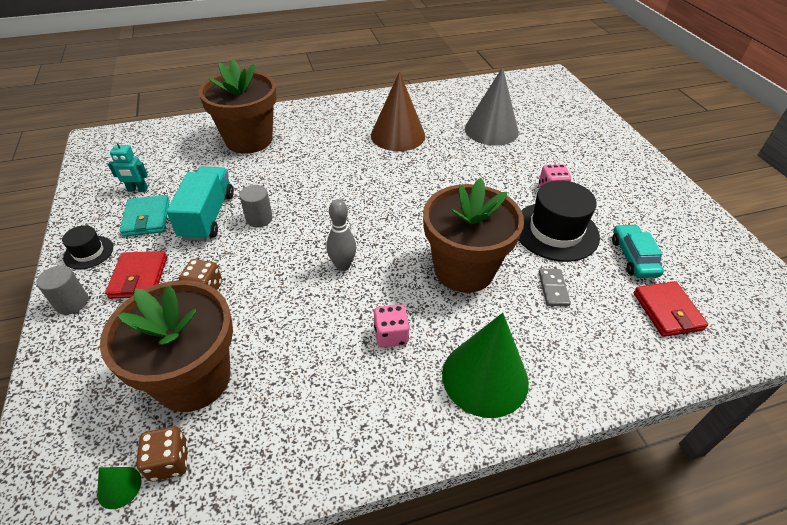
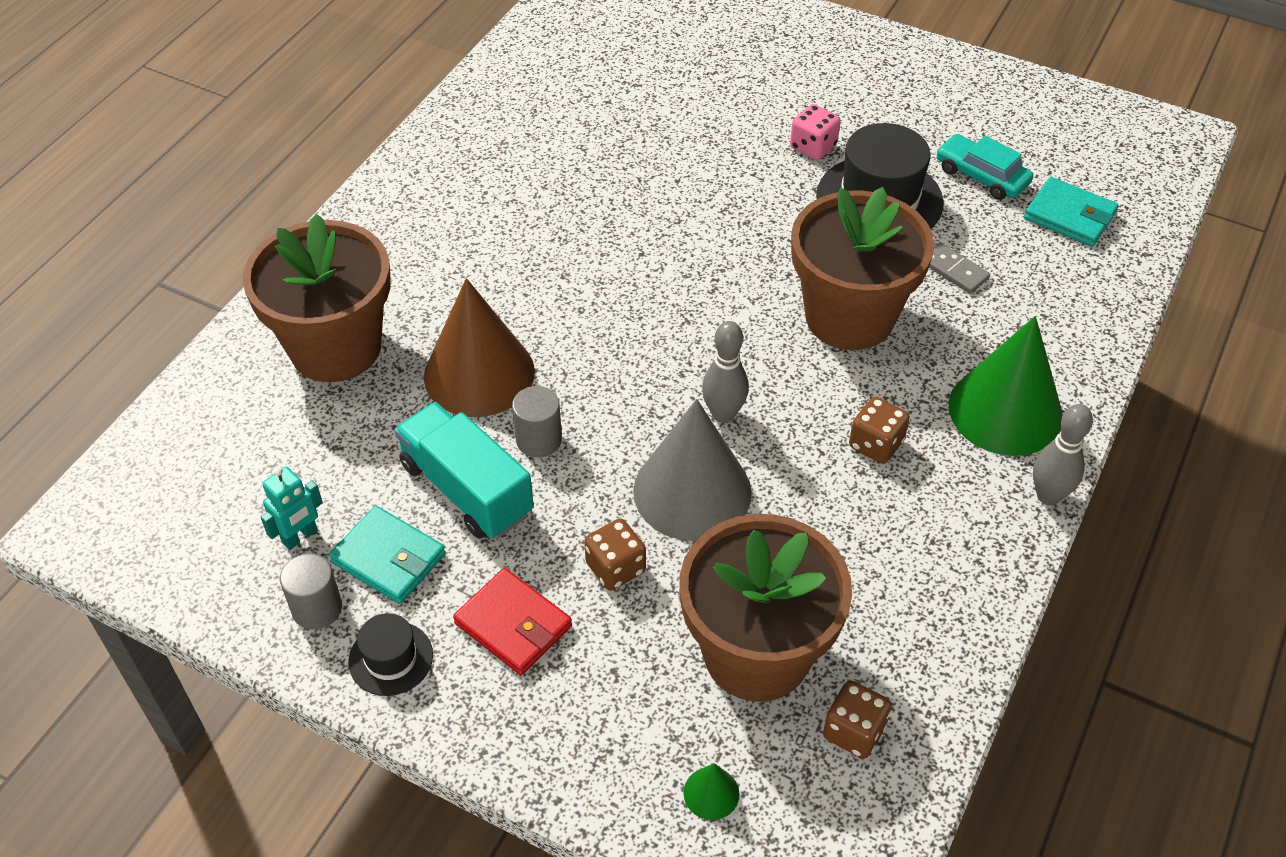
camera: 45 degrees left, 5 degrees up
grey cylinder [36,266,88,315] -> grey cylinder moved to [280,553,342,630]
green cone [97,467,142,509] -> green cone moved to [683,763,740,820]
brown cone [371,71,425,151] -> brown cone moved to [424,278,535,417]
pink dice [374,304,410,348] -> brown dice [849,396,910,464]
grey cone [465,67,519,146] -> grey cone moved to [633,399,752,541]
red wallet [633,281,708,337] -> turquoise wallet [1024,177,1118,247]
none -> grey bowling pin [1033,404,1093,505]

